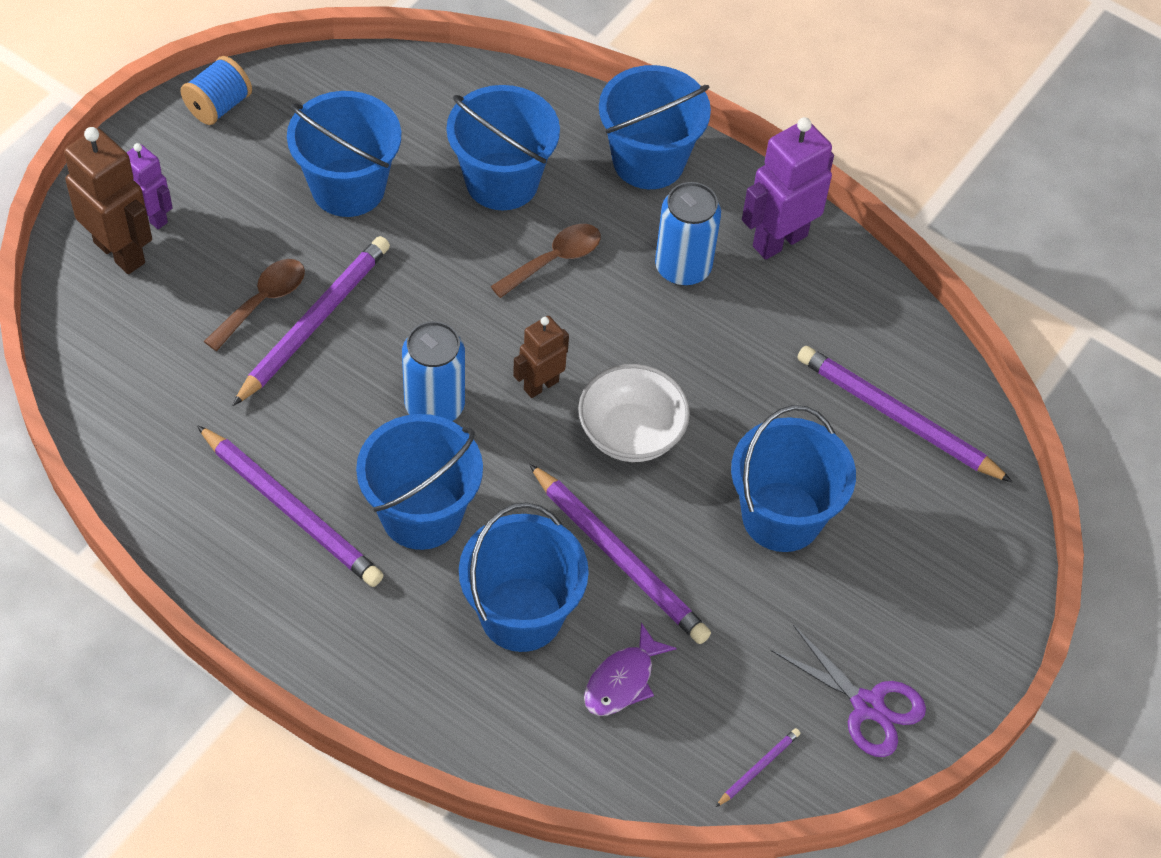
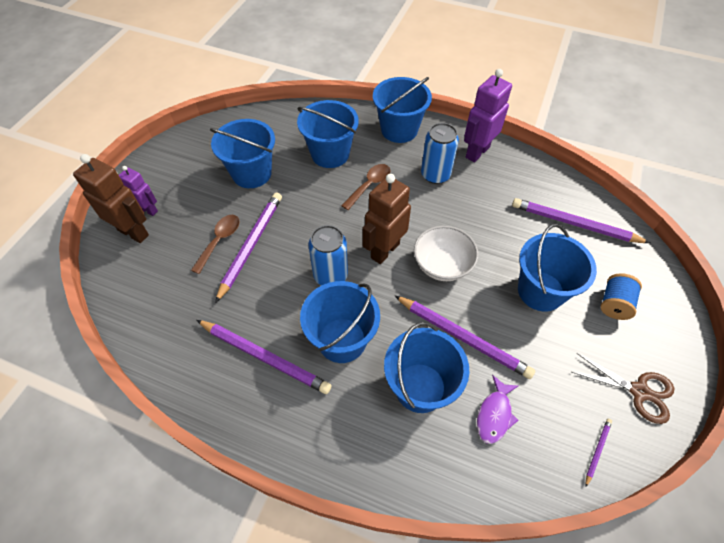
camera: 10 degrees left, 0 degrees up
blue spool [180,56,252,125] -> blue spool moved to [601,273,642,320]
brown robot [513,316,569,398] -> brown robot [362,174,411,264], size x1.67
purple scissors [771,625,926,757] -> brown scissors [572,353,675,424]

